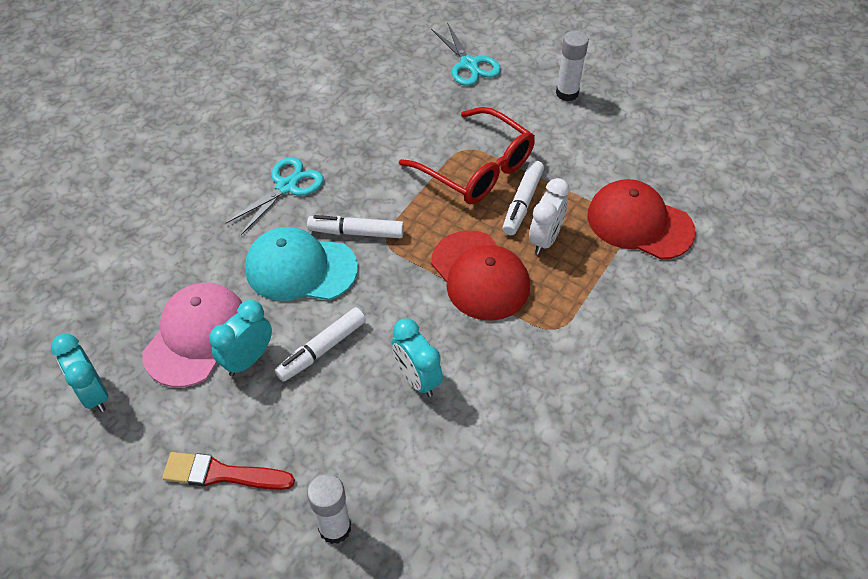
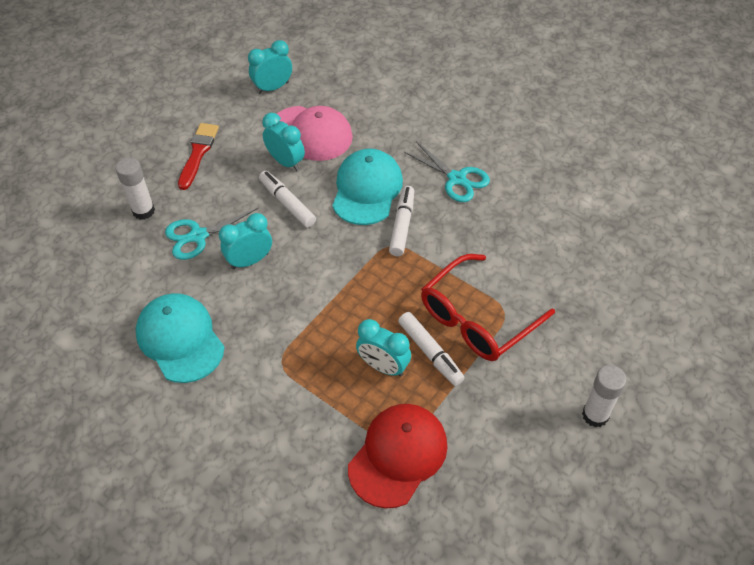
camera: 95 degrees right, 0 degrees up
turquoise scissors [431,22,501,86] -> turquoise scissors moved to [165,208,258,260]
red cap [431,230,530,321] -> none
white marker [502,160,544,235] -> white marker turned 150 degrees counterclockwise [398,312,465,386]
white clock [529,178,569,255] -> turquoise clock [356,319,411,377]
none -> turquoise cap [136,293,225,383]

